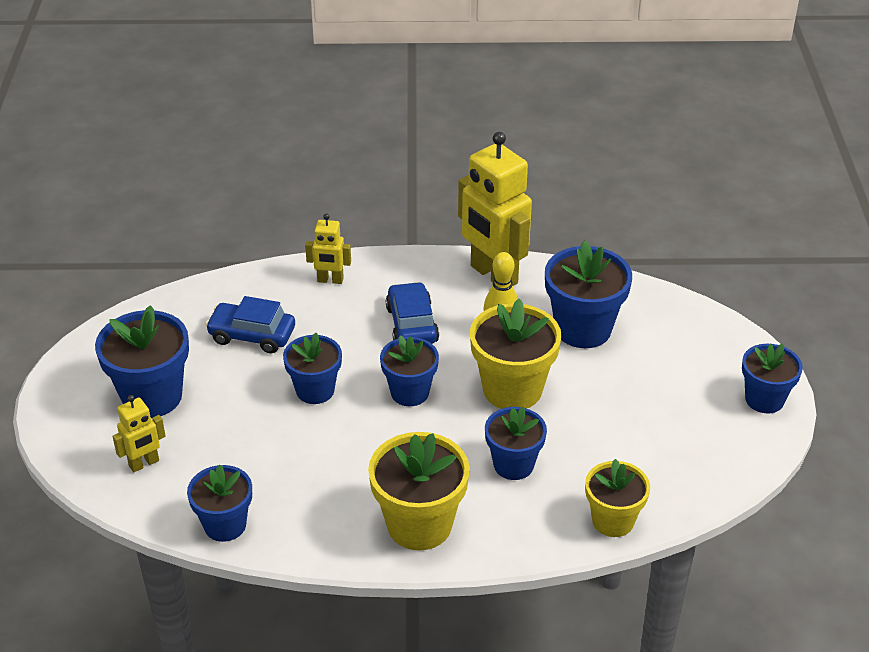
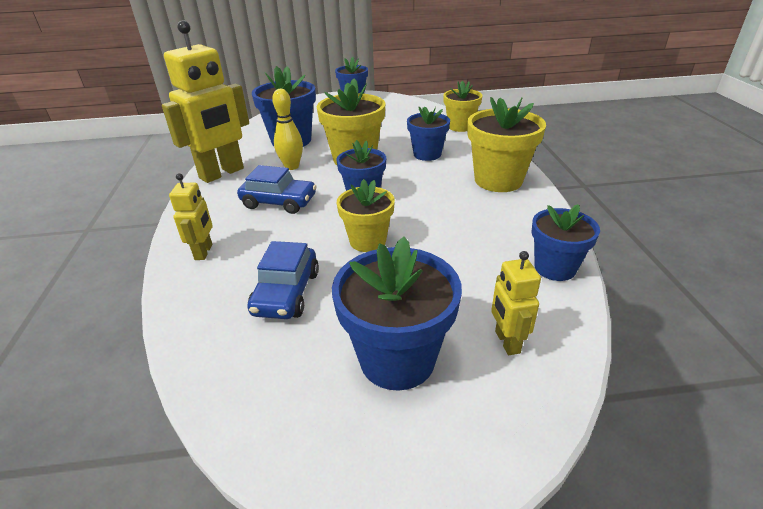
camera: 95 degrees left, 5 degrees down
yellow robot [113,395,166,472] -> yellow robot turned 150 degrees counterclockwise [491,251,541,355]
blue flower pot [283,333,342,404] -> yellow flower pot [337,179,395,252]
blue car [386,282,439,344] -> blue car turned 150 degrees counterclockwise [237,165,317,214]

